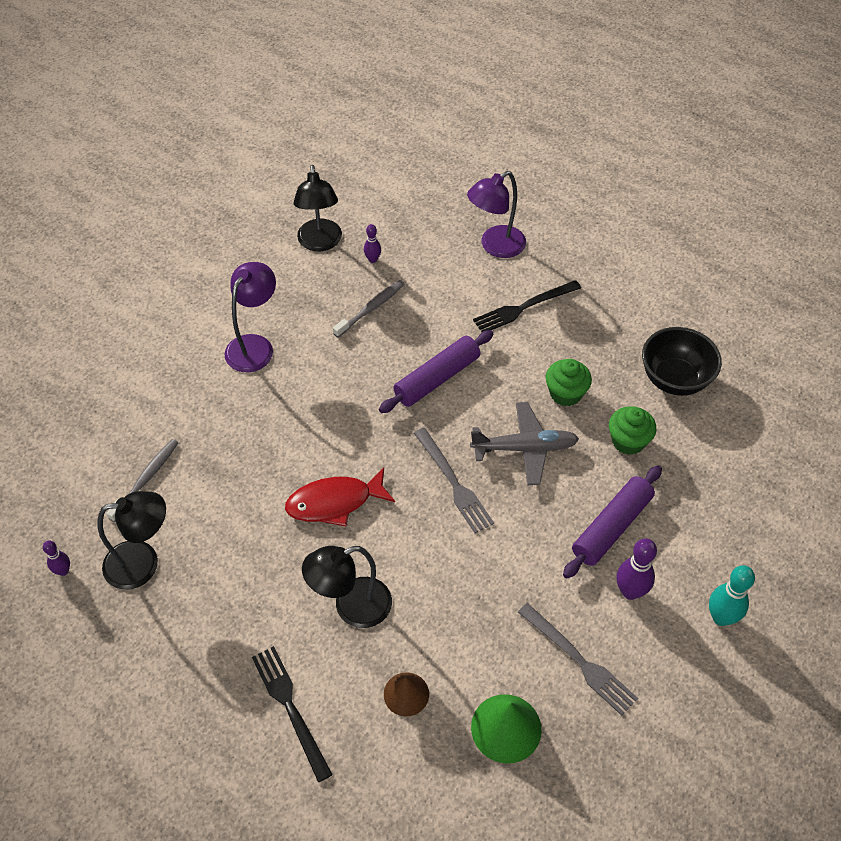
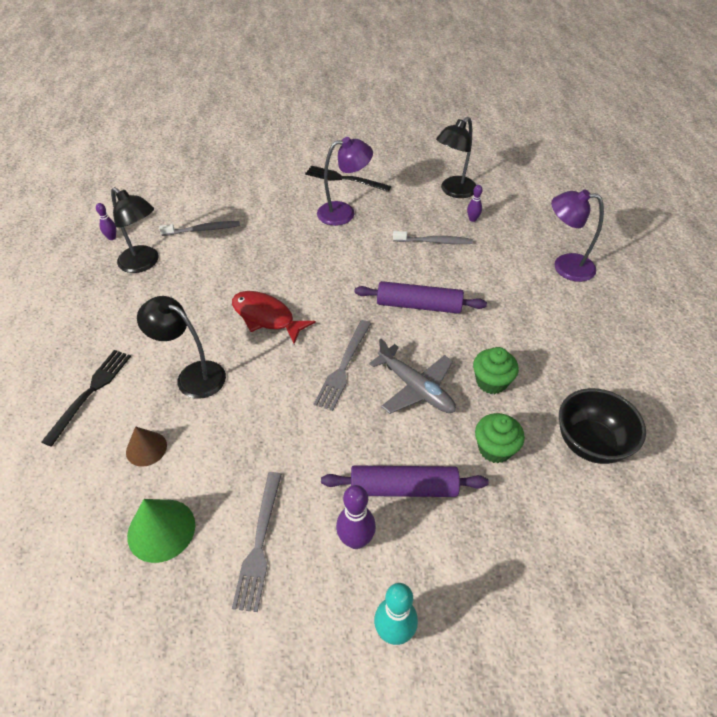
camera: 50 degrees right, 5 degrees down
black fork [473,280,581,332] -> black fork moved to [305,165,391,192]

